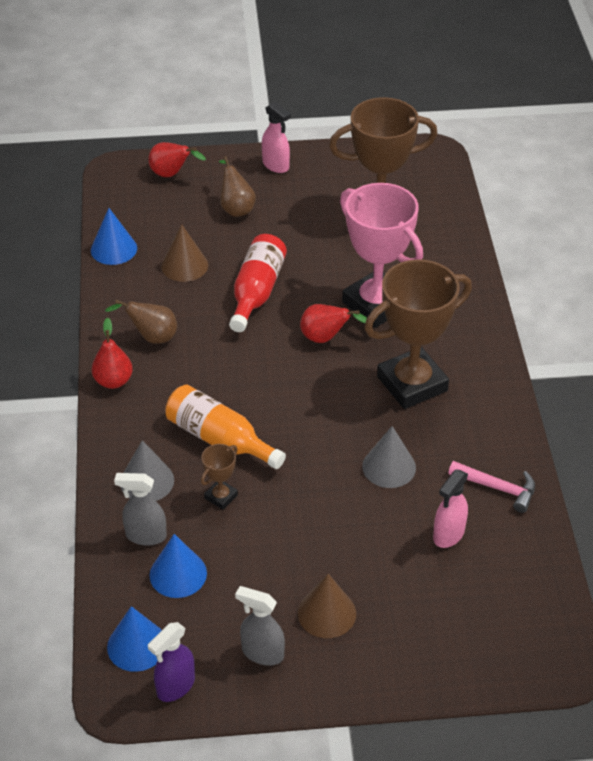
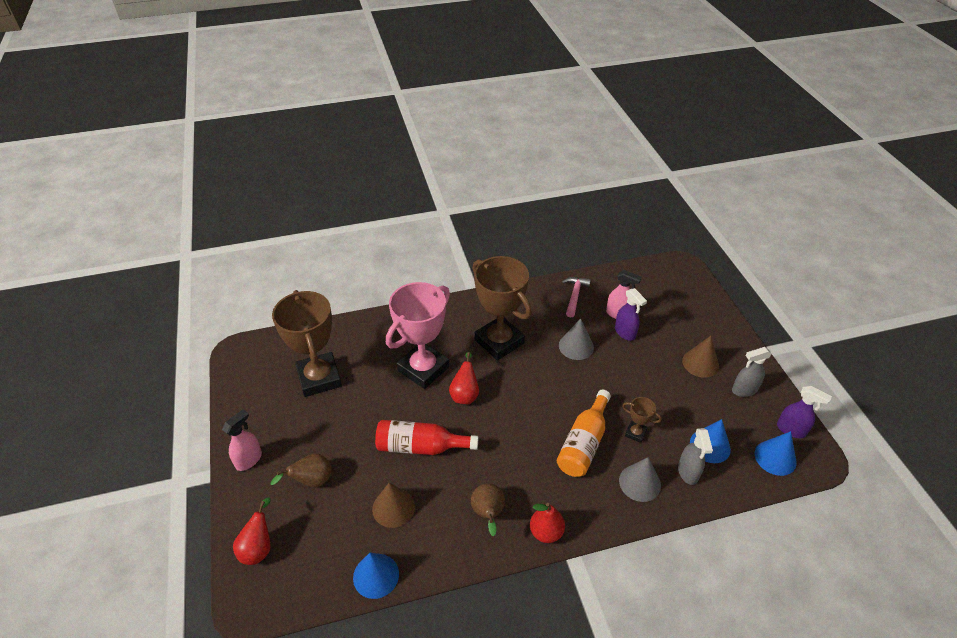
camera: 100 degrees left, 0 degrees up
grey spray bottle [235,586,285,666] -> grey spray bottle turned 60 degrees clockwise [732,347,772,397]
none -> purple spray bottle [615,288,647,341]

